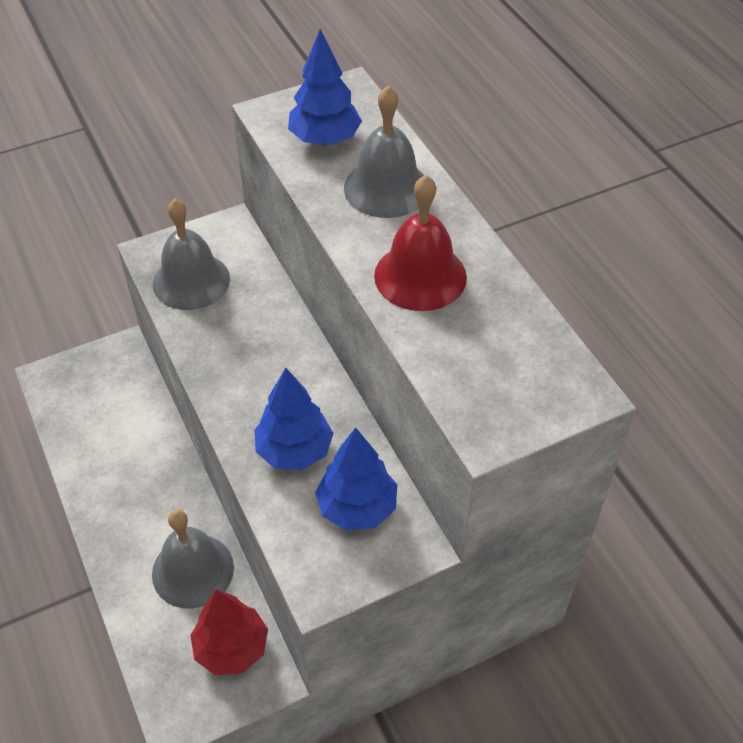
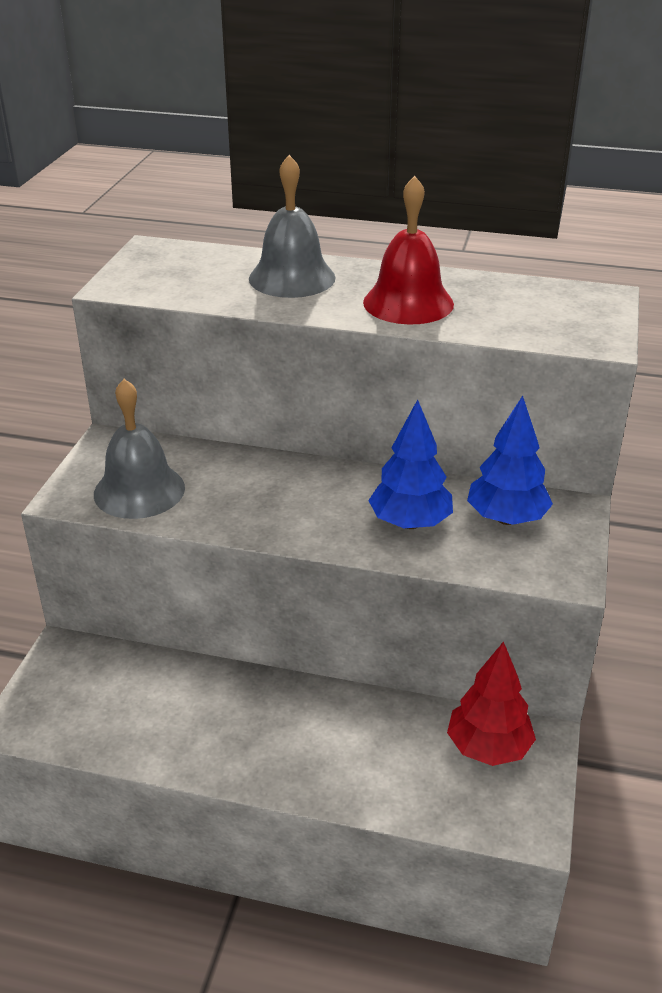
camera: 50 degrees left, 15 degrees down
grey bell [152,509,234,609] -> none
blue tree [288,29,362,145] -> none

